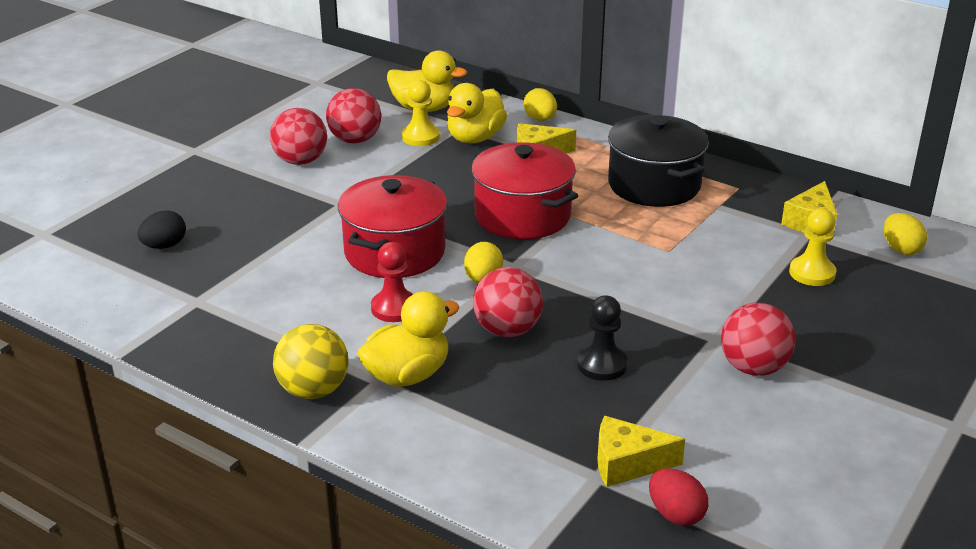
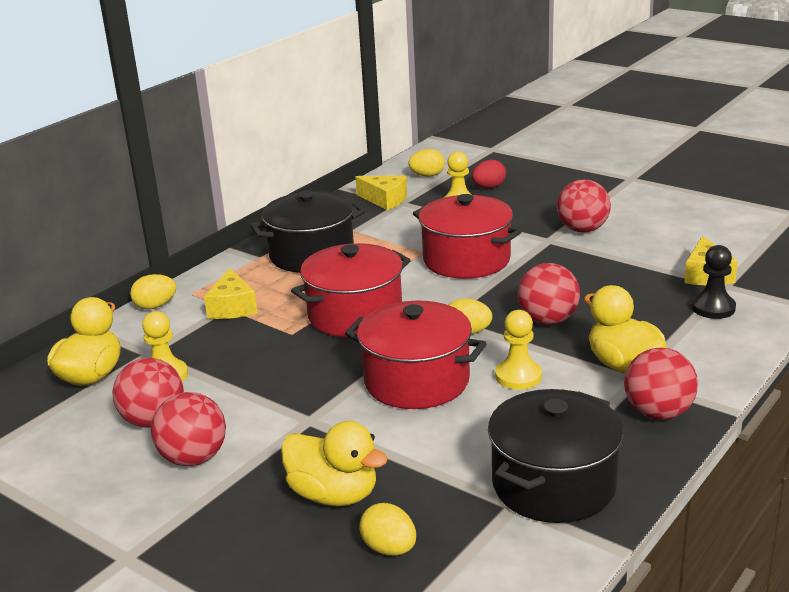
camera: 85 degrees left, 5 degrees down
black egg [138,210,186,249] -> yellow egg [359,503,416,556]
yellow ball [273,324,349,399] -> red ball [624,347,698,420]
red pawn [371,242,413,322] -> yellow pawn [495,310,542,390]
yellow duck [447,83,507,143] -> yellow duck moved to [281,421,388,506]
black pawn [577,295,628,381] -> black pawn moved to [691,245,736,319]
red egg [649,468,708,526] -> red egg moved to [472,160,506,189]
none -> red pot [413,194,521,279]
none -> black pot [488,389,624,523]

